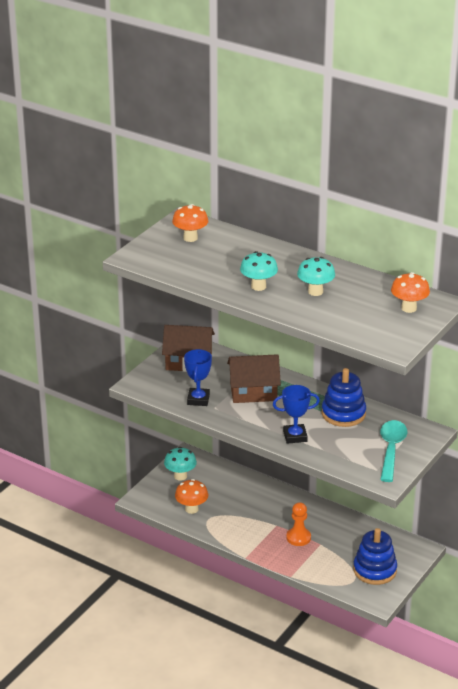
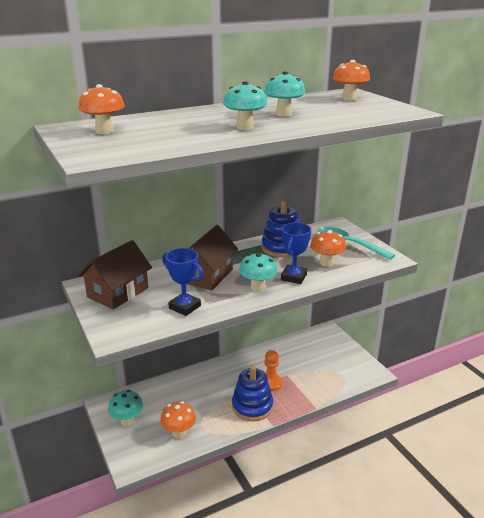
camera: 60 degrees left, 5 degrees down
blue stacking toy [353,528,397,585] -> blue stacking toy moved to [232,366,273,421]
none -> turquoise mushroom [239,253,278,292]
none -> orange mushroom [310,230,346,267]

